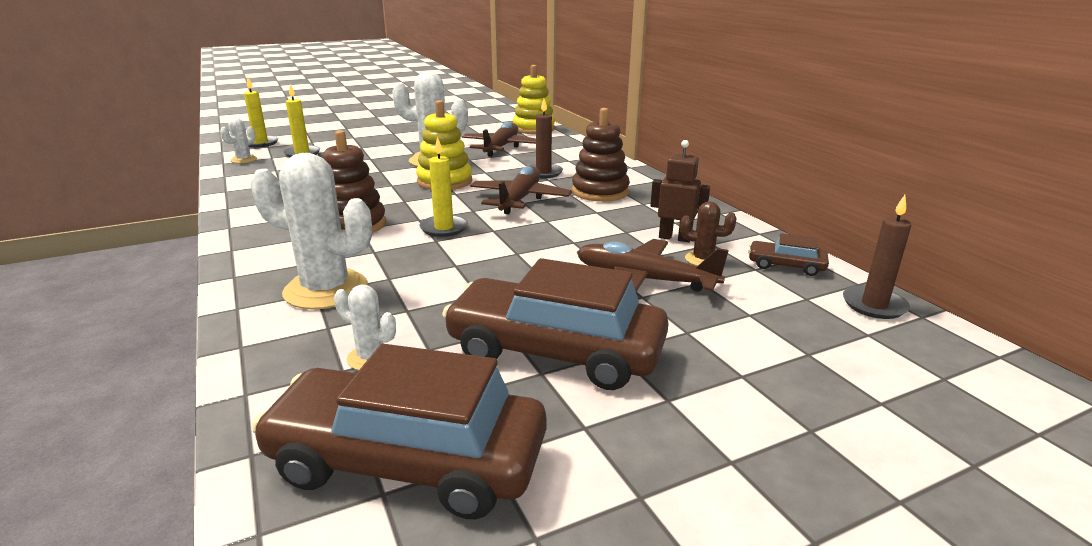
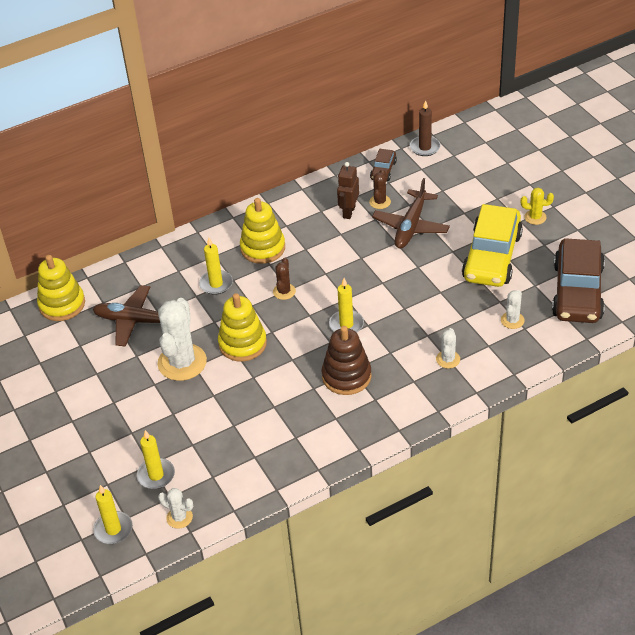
camera: 90 degrees left, 20 degrees up
white cactus [251,153,372,309] -> white cactus [436,328,460,368], size x0.49
brown car [442,258,669,390] -> yellow car [462,204,523,287]
brown plane [470,166,572,214] -> brown cactus [273,258,296,300]
brown candle [529,99,563,178] -> yellow candle [199,238,233,295]
brown stacking toy [572,108,630,202] -> yellow stacking toy [240,198,285,264]
none -> yellow cactus [521,188,554,225]

